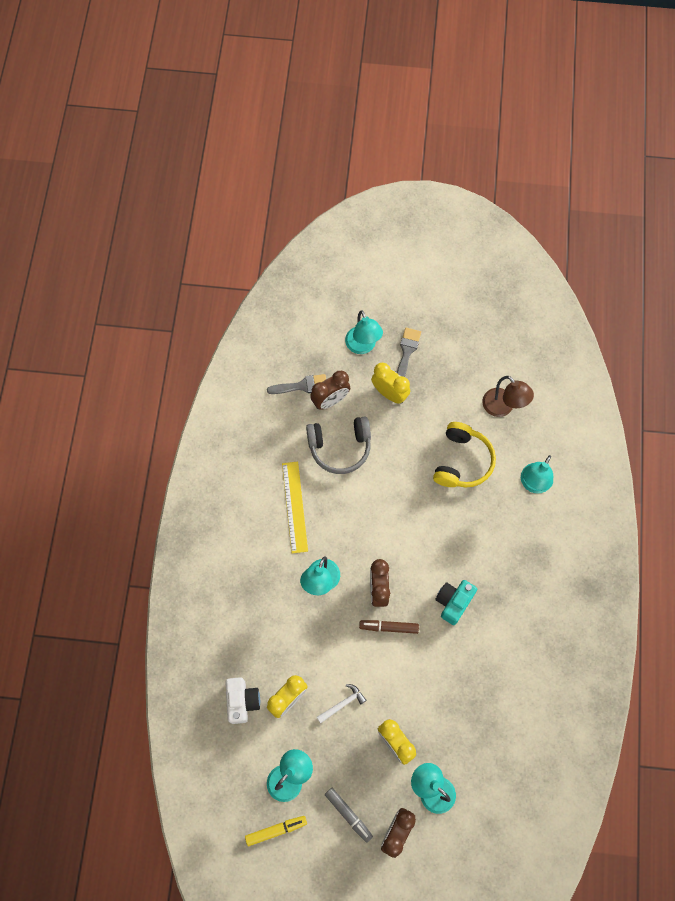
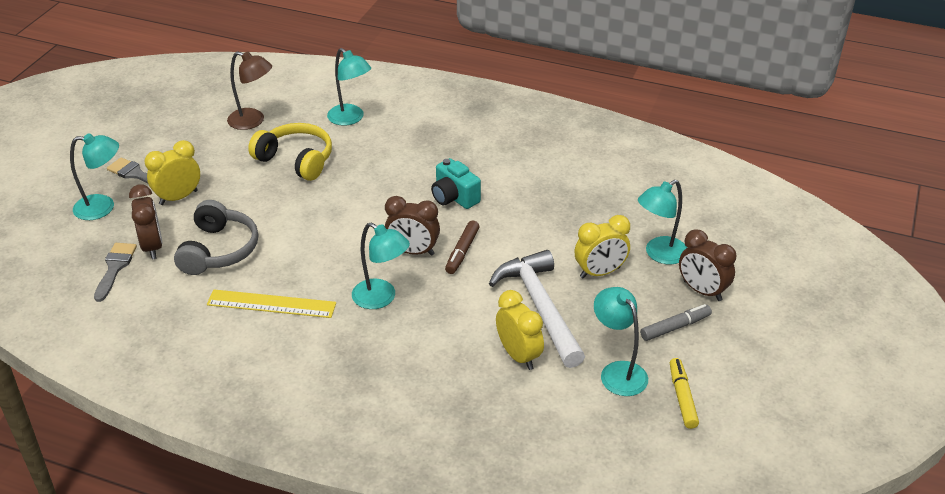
camera: 75 degrees left, 30 degrees down
white camera [225,677,260,724] -> none
white hammer [317,684,366,723] -> white hammer [489,250,585,368], size x2.30
brown lamp [482,376,534,417] -> brown lamp turned 45 degrees clockwise [227,51,272,130]

